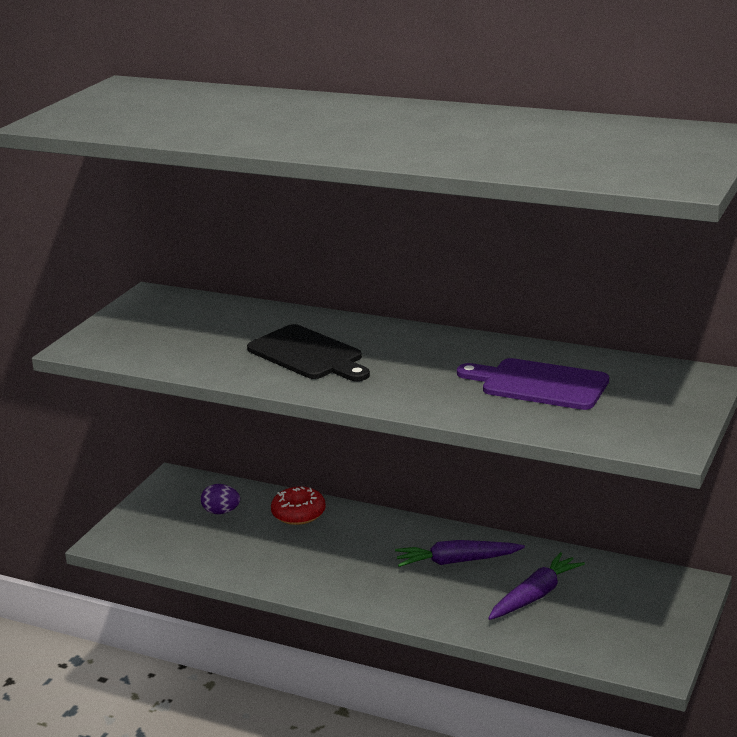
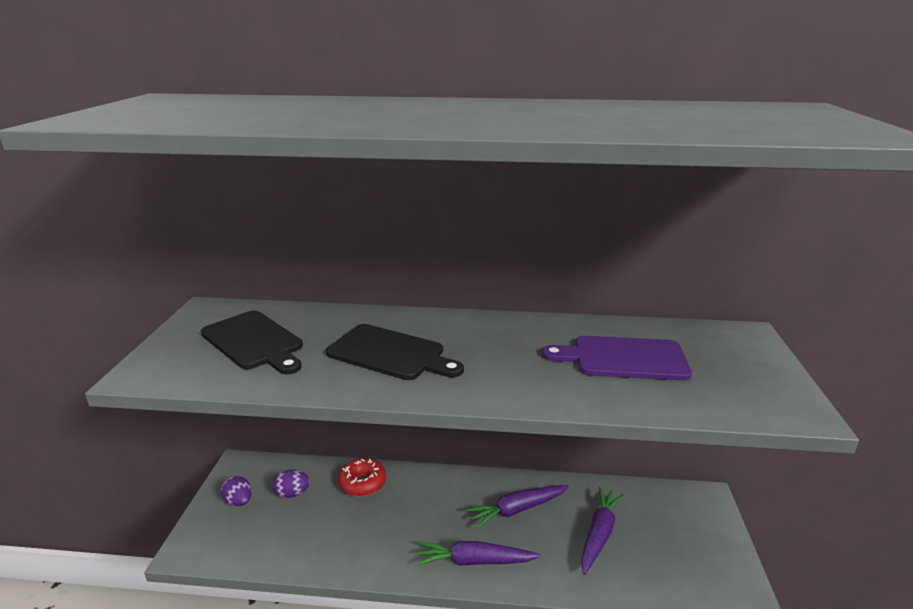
camera: 20 degrees left, 0 degrees up
none -> black cutting board [201,310,303,374]
none -> purple egg [221,476,252,506]
none -> purple carrot [417,541,540,566]

